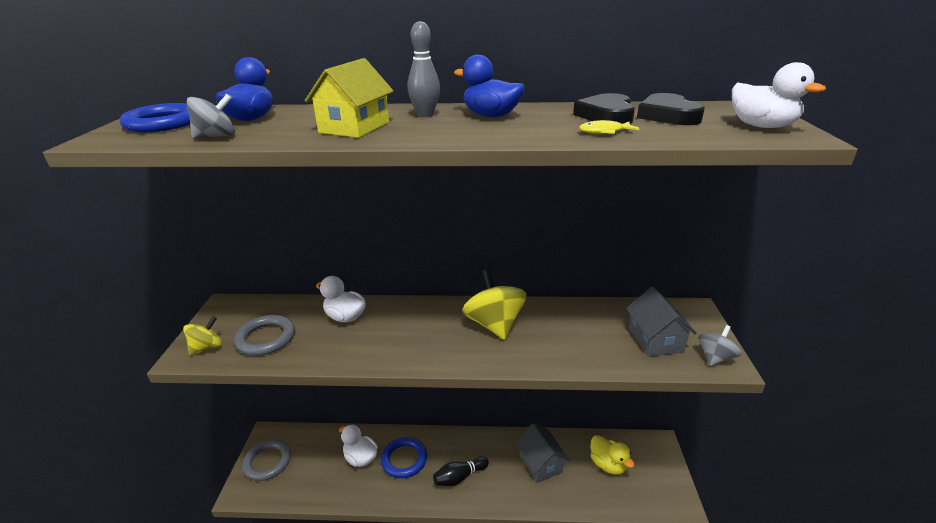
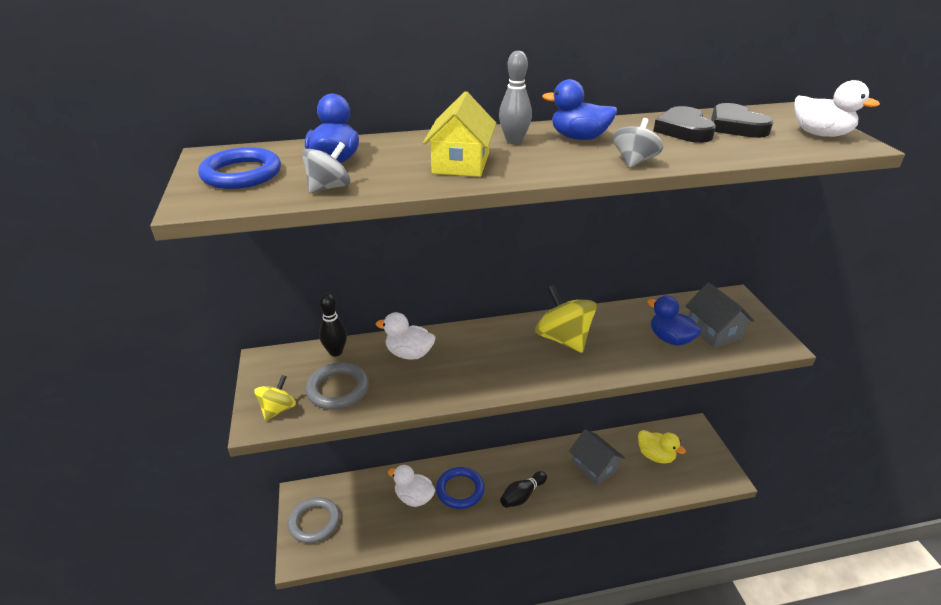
camera: 15 degrees left, 5 degrees up
yellow fish [579,120,640,134] -> none
grey spinning top [698,325,741,366] -> grey spinning top moved to [613,118,663,168]
none -> black bowling pin [319,293,347,357]
none -> blue duck [647,295,701,346]

